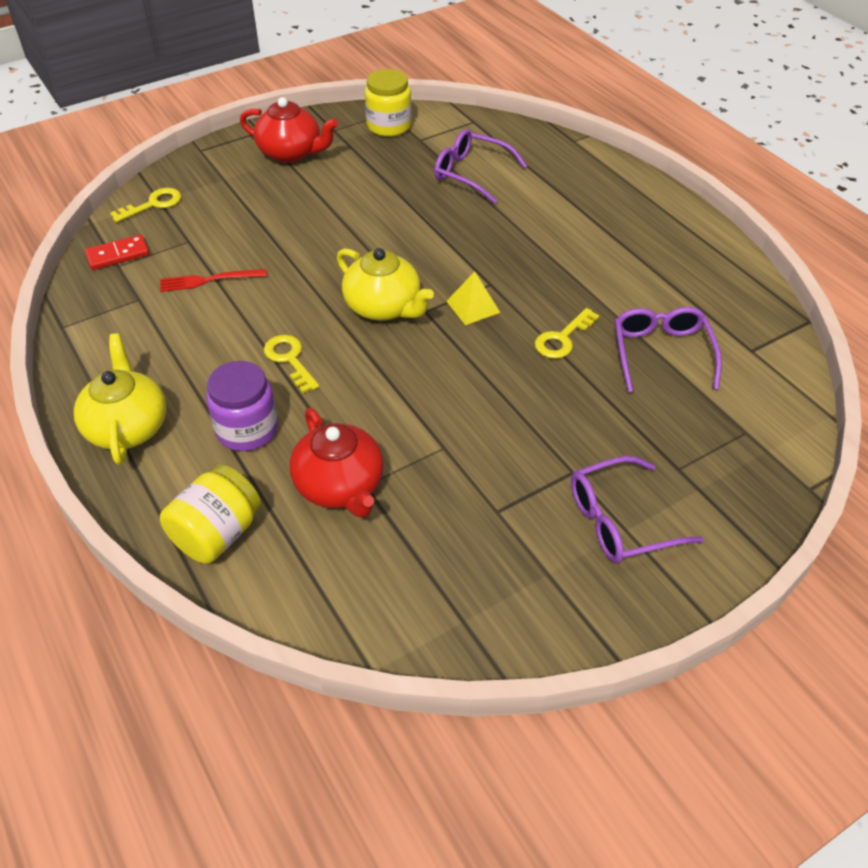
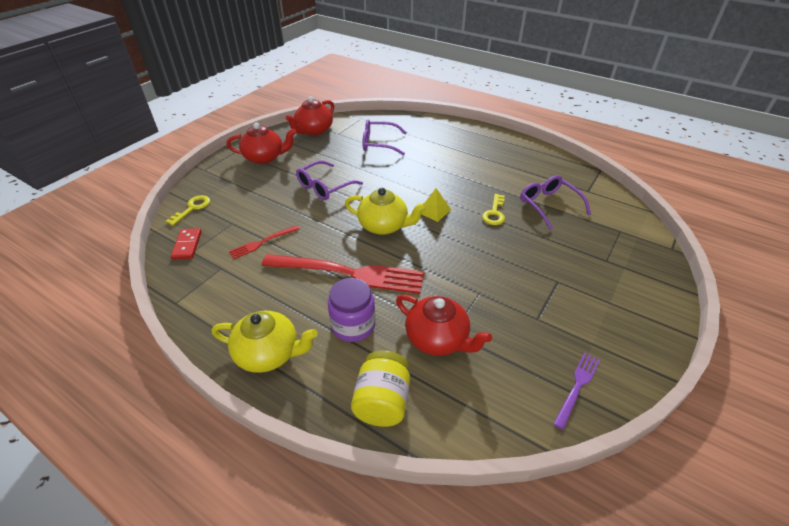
camera: 25 degrees left, 5 degrees down
yellow teapot [74,333,167,465] -> yellow teapot turned 135 degrees clockwise [212,311,318,373]
red domino [85,235,149,270] -> red domino turned 45 degrees counterclockwise [171,228,202,260]
yellow key [264,335,319,393] -> red fork [262,254,424,294]
yellow jar [365,69,412,137] -> red teapot [286,97,334,136]
purple glasses [571,456,703,563] -> purple glasses moved to [296,161,363,200]
none -> purple fork [553,353,600,430]

